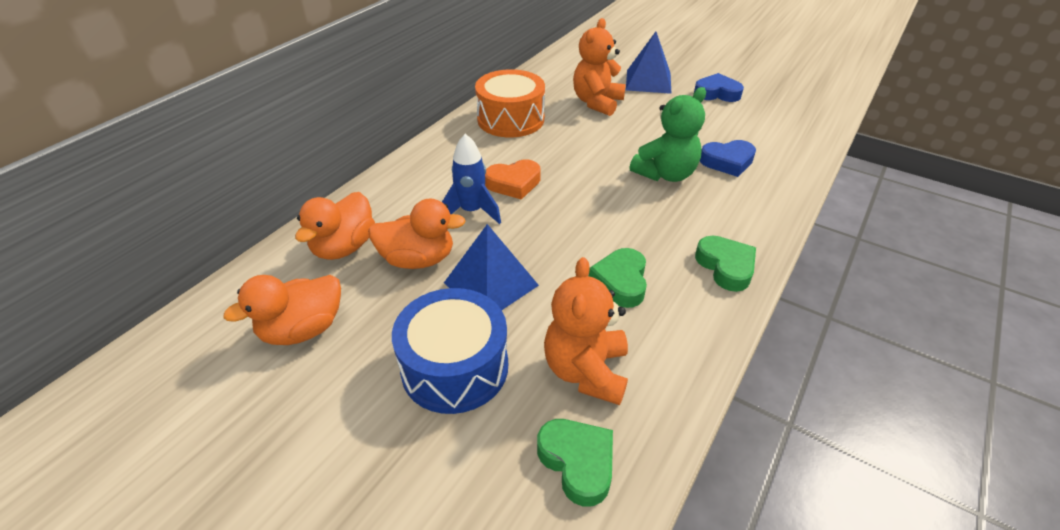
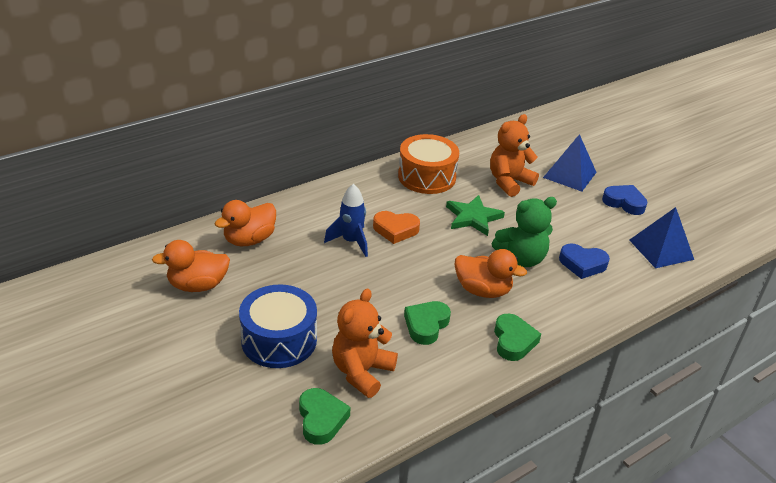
camera: 20 degrees right, 5 degrees down
orange duck [368,199,466,269] -> orange duck moved to [454,249,527,298]
blue pyramid [444,224,539,310] -> blue pyramid moved to [629,207,694,268]
none -> green star [446,195,505,236]

